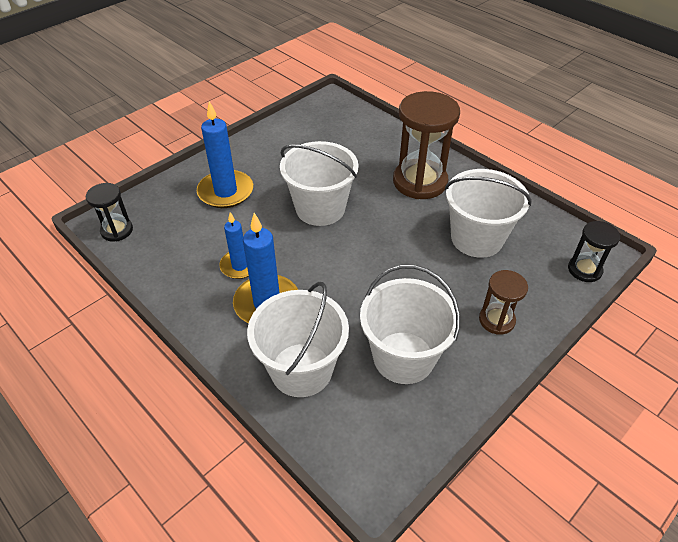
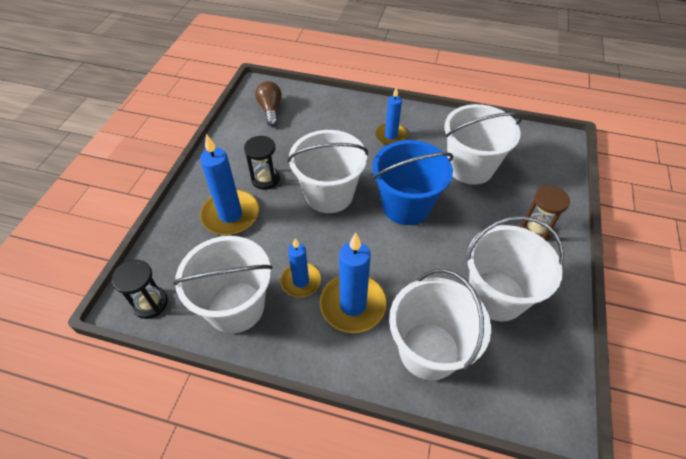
camera: 30 degrees left, 5 degrees up
brown hourglass [393,91,460,199] -> blue candle [375,87,408,145]
black hourglass [568,221,620,282] -> black hourglass moved to [244,136,280,190]
none -> white bucket [172,236,273,333]
none -> brown light bulb [255,81,282,126]
none -> blue bucket [372,140,453,225]

